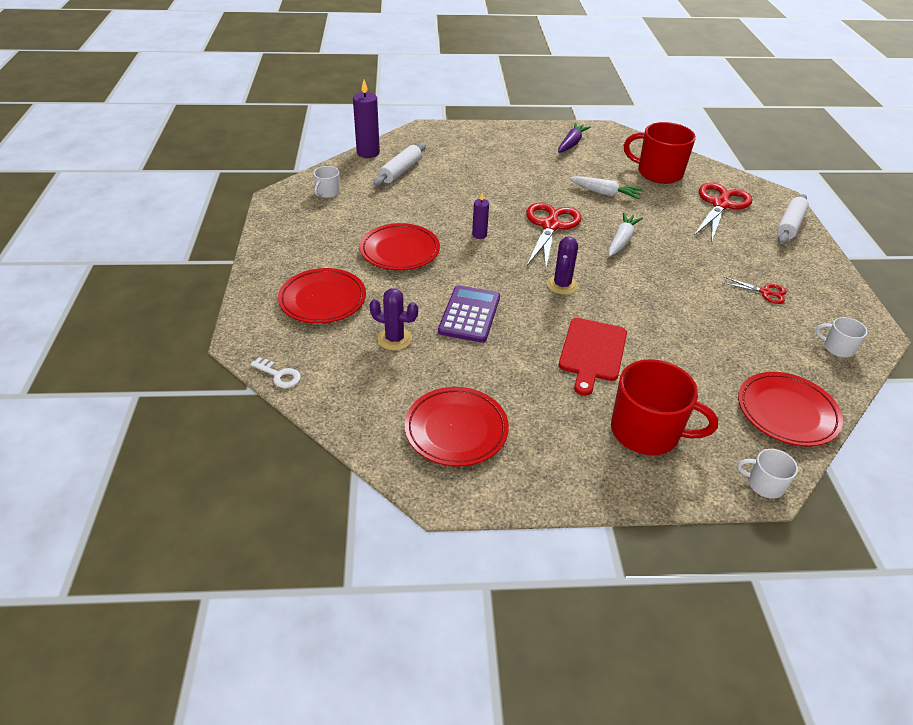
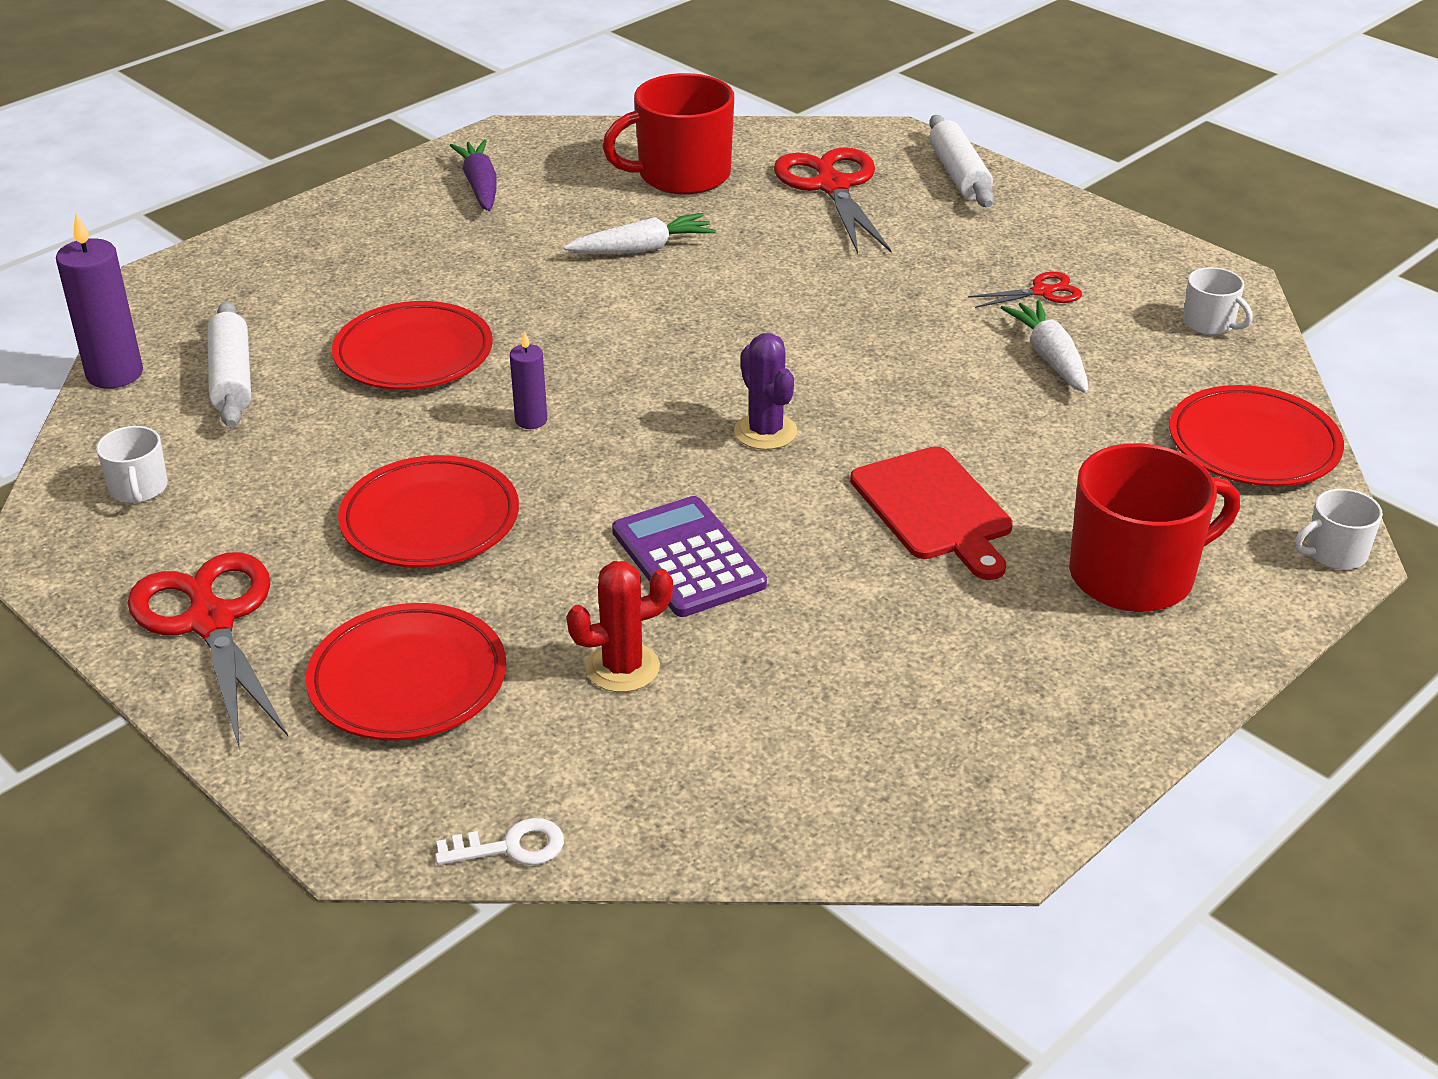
camera: 40 degrees left, 5 degrees down
purple cactus [369,288,418,350] -> red cactus [567,561,673,692]
red plate [405,387,509,467] -> red plate moved to [332,301,493,390]
red scissors [526,202,581,269] -> red scissors moved to [128,552,288,746]
white carrot [609,213,643,256] -> white carrot moved to [1001,300,1089,393]
white mug [816,317,868,358] -> white mug turned 120 degrees counterclockwise [1183,267,1253,335]

